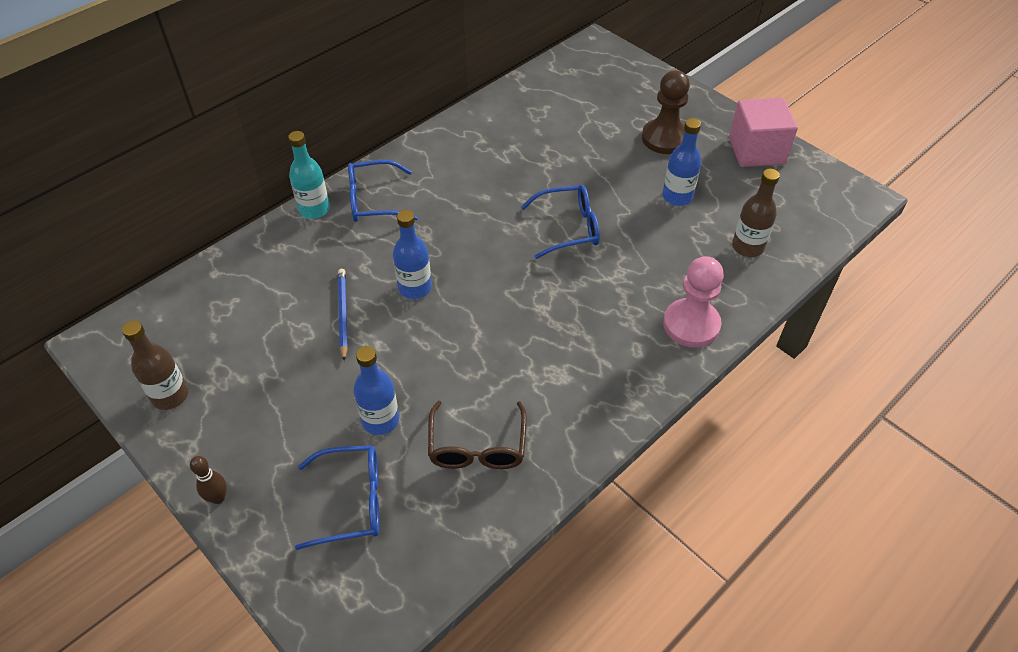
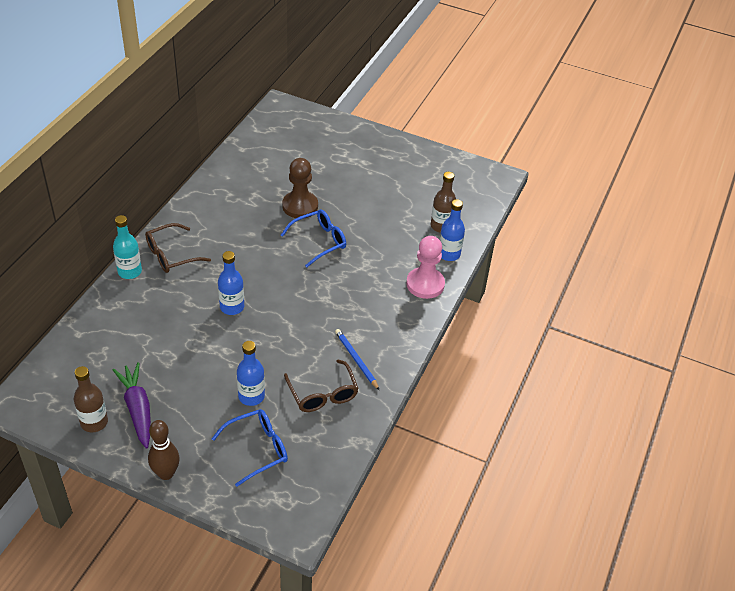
camera: 25 degrees left, 5 degrees down
brown bowling pin [190,456,227,504] -> brown bowling pin [148,420,179,480], size x1.57
blue pencil [338,269,348,361] -> blue pencil moved to [335,329,379,390]
blue glasses [348,160,418,222] -> brown glasses [145,223,211,273]
brown pawn [642,70,690,154] -> brown pawn moved to [282,158,318,218]
blue bottle [663,118,701,206] -> blue bottle moved to [440,199,465,261]
pink cube [729,98,798,167] -> none
none -> purple carrot [112,362,151,449]

